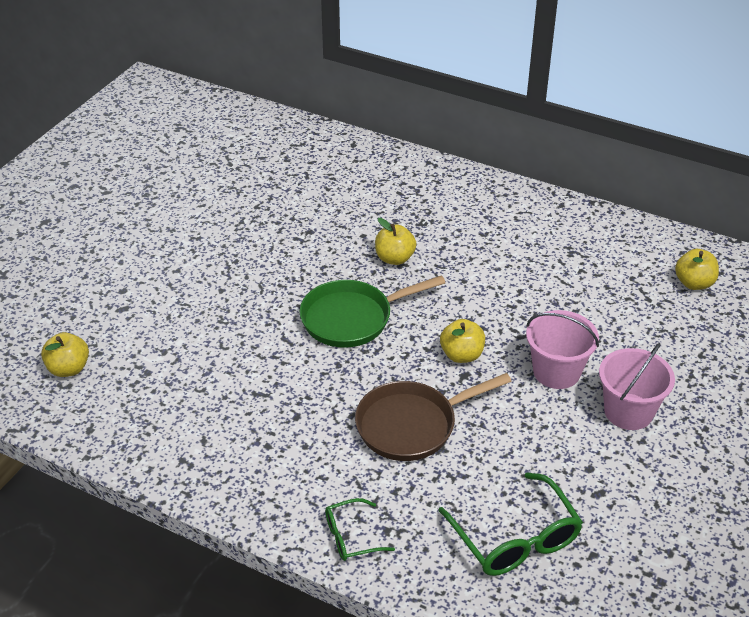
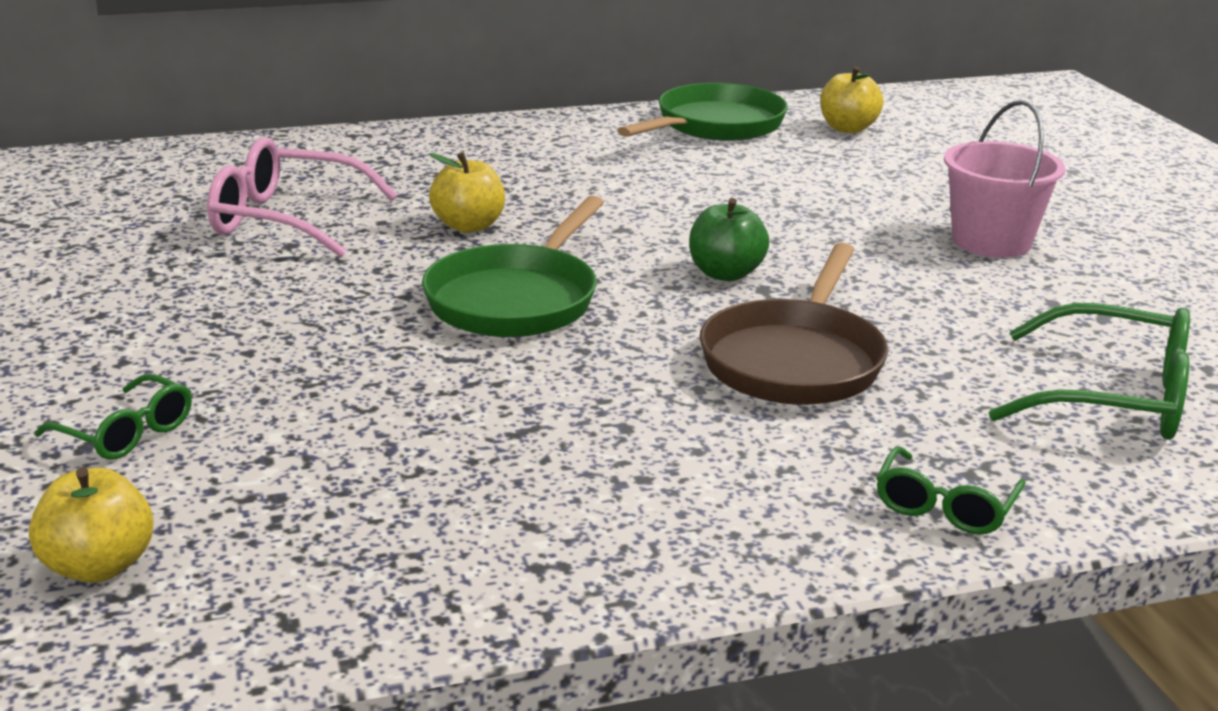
camera: 45 degrees left, 15 degrees down
yellow apple [440,319,485,363] -> green apple [689,198,769,281]
pink bucket [526,310,599,389] -> none
none -> green glasses [35,374,192,460]
none -> pink glasses [207,137,398,258]
none -> green pan [617,83,788,141]

